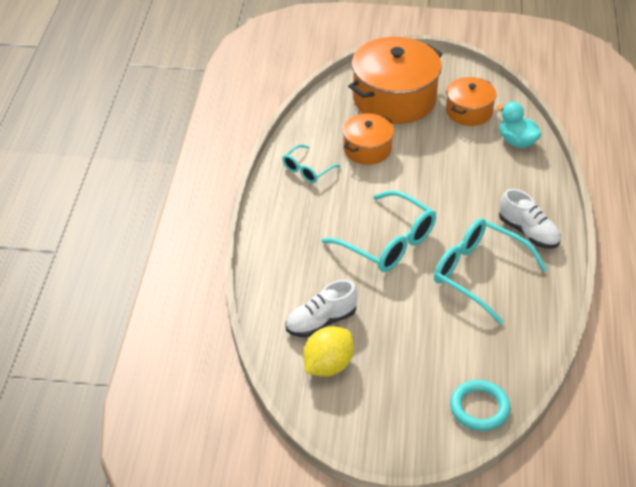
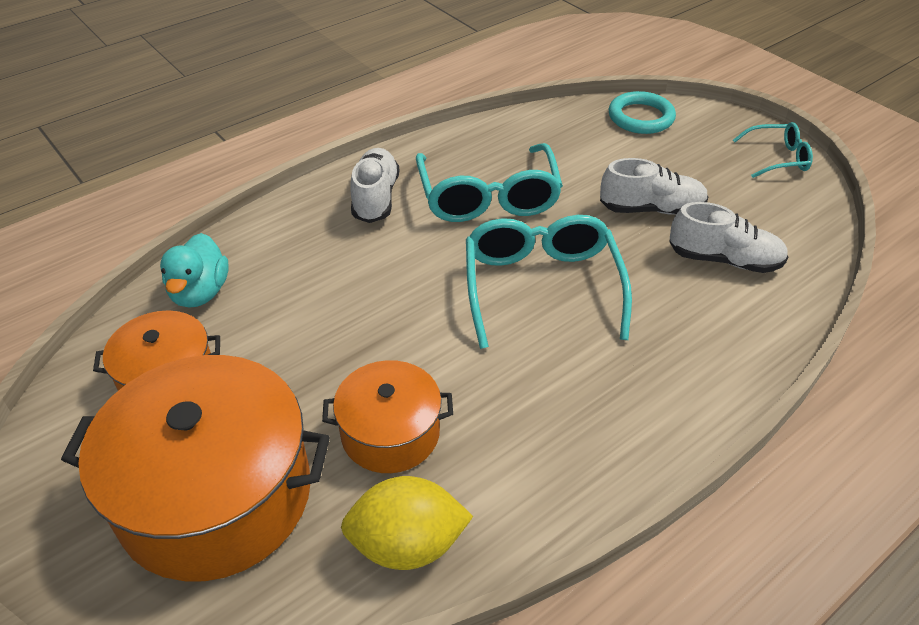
camera: 135 degrees left, 0 degrees up
turquoise glasses [282,144,341,183] -> turquoise glasses moved to [733,122,813,178]
yellow lemon [303,326,354,377] -> yellow lemon moved to [341,476,473,570]
none -> white shoe [600,158,708,215]

